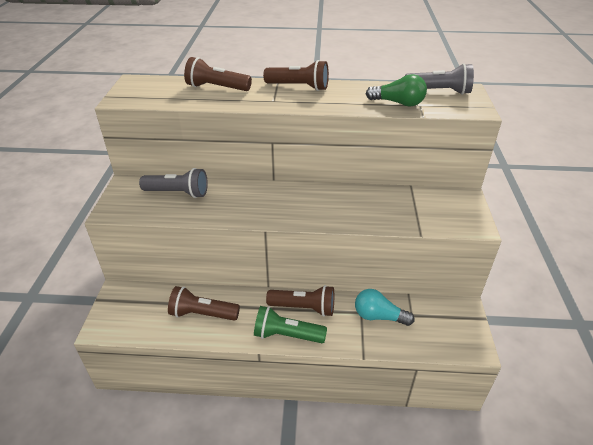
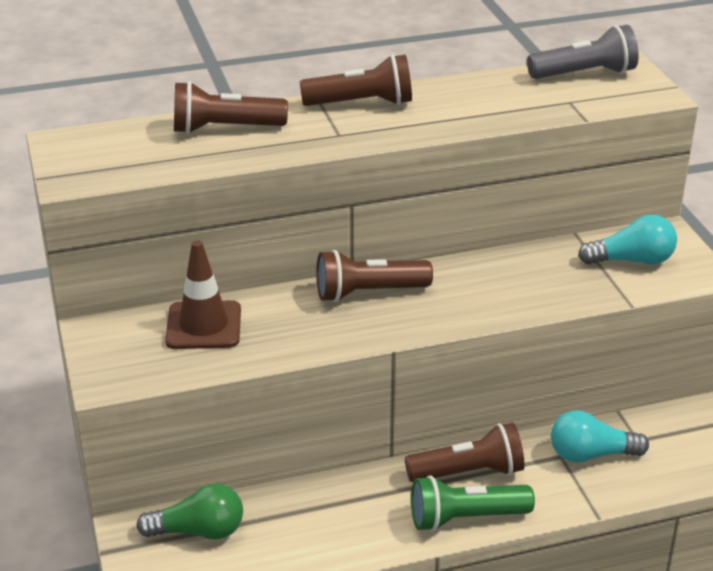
camera: 20 degrees left, 5 degrees down
grey flashlight [139,168,208,198] -> brown traffic cone [165,240,241,349]
brown flashlight [168,286,240,321] -> brown flashlight moved to [316,250,433,302]
green light bulb [366,74,427,107] -> green light bulb moved to [136,483,243,540]
none -> turquoise light bulb [578,215,677,265]

